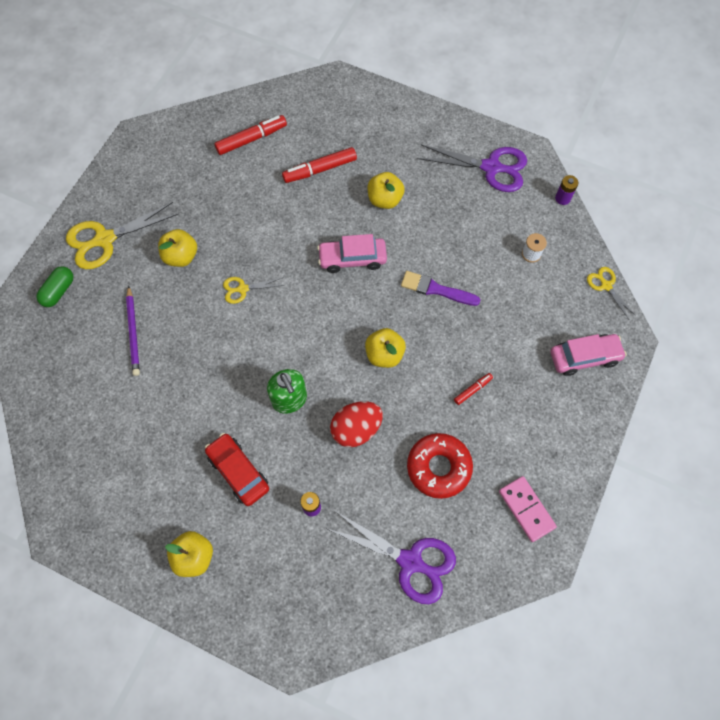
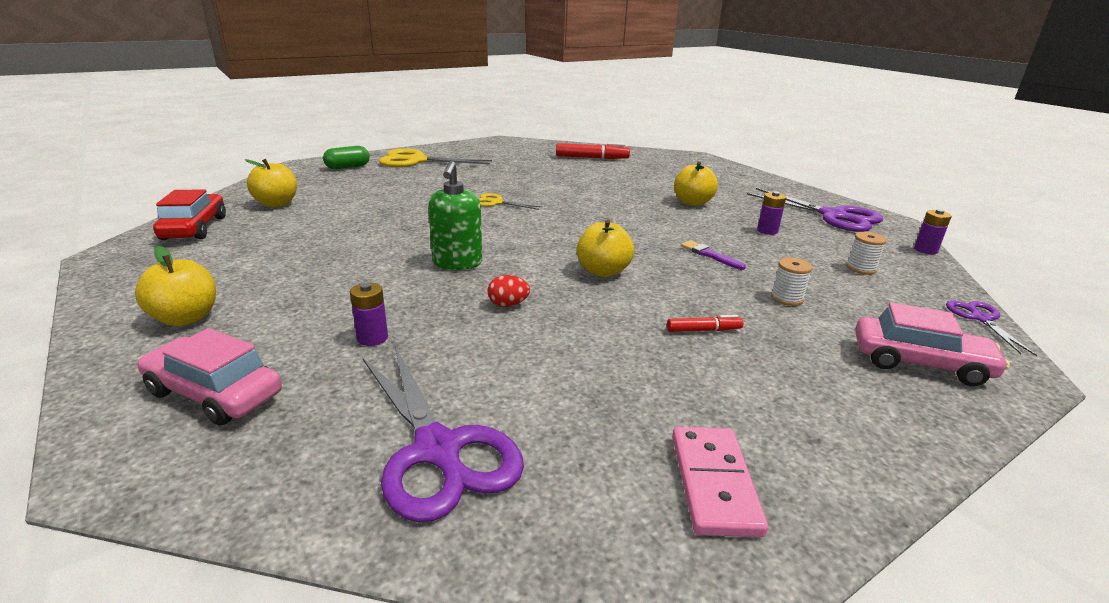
camera: 30 degrees right, 40 degrees down
purple pencil [126,286,140,376] -> none
yellow apple [158,229,197,267] -> yellow apple moved to [245,159,297,207]
red car [205,433,269,506] -> red car moved to [153,189,226,240]
red marker [282,147,357,183] -> none
pink car [317,234,387,273] -> pink car moved to [137,328,282,426]
red egg [330,401,383,447] -> red egg [488,275,530,307], size x0.51
purple brush [401,271,480,306] -> purple brush [681,240,746,270], size x0.66
red donut [407,433,473,499] -> none
yellow scissors [587,267,636,319] -> purple scissors [946,300,1037,356]
none -> purple battery [757,191,786,235]
none -> white spool [771,258,813,306]

